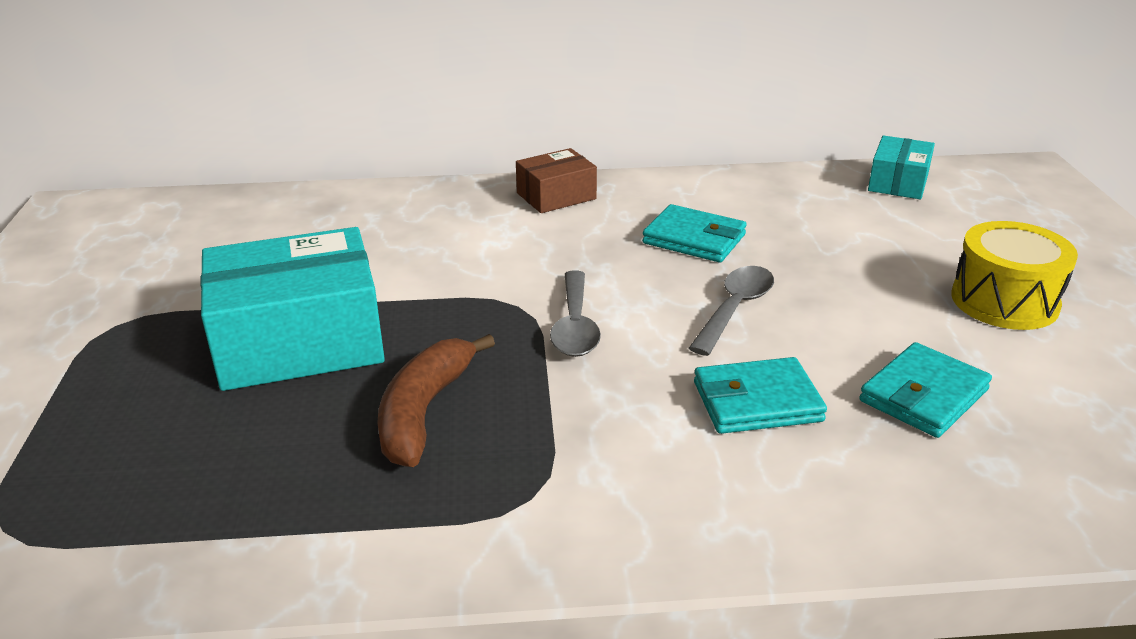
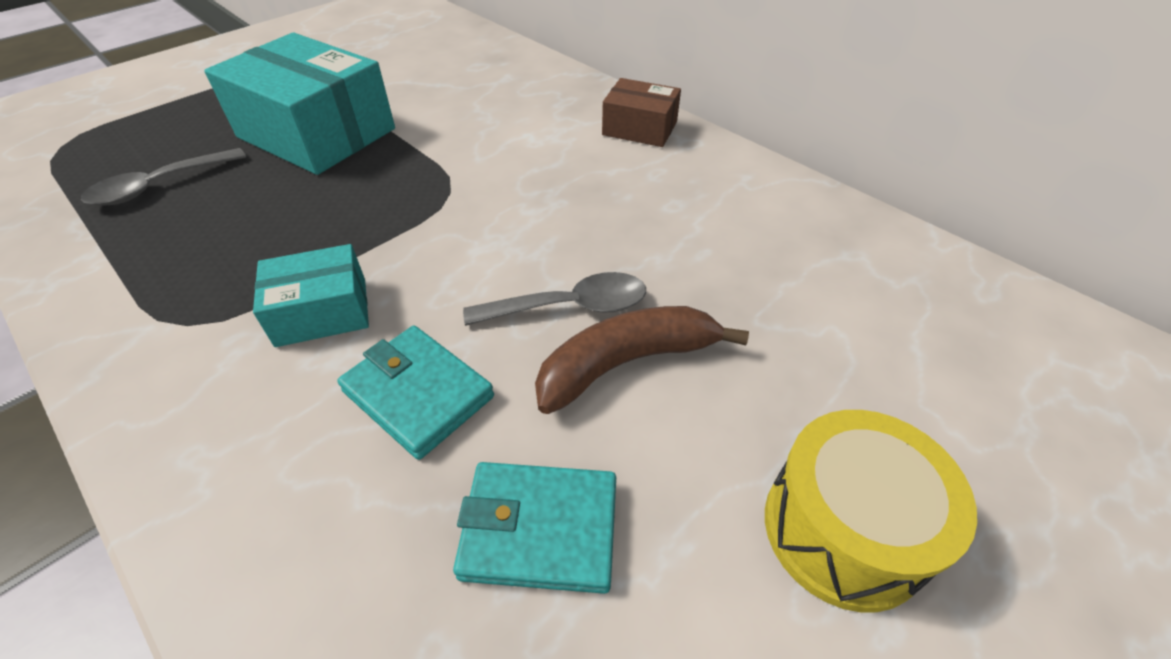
camera: 50 degrees right, 15 degrees up
brown banana [377,334,495,467] -> brown banana moved to [535,306,749,414]
grey spoon [550,271,601,357] -> grey spoon moved to [81,148,246,206]
turquoise wallet [642,204,747,262] -> none
turquoise box [868,135,935,199] -> turquoise box moved to [253,244,369,347]

